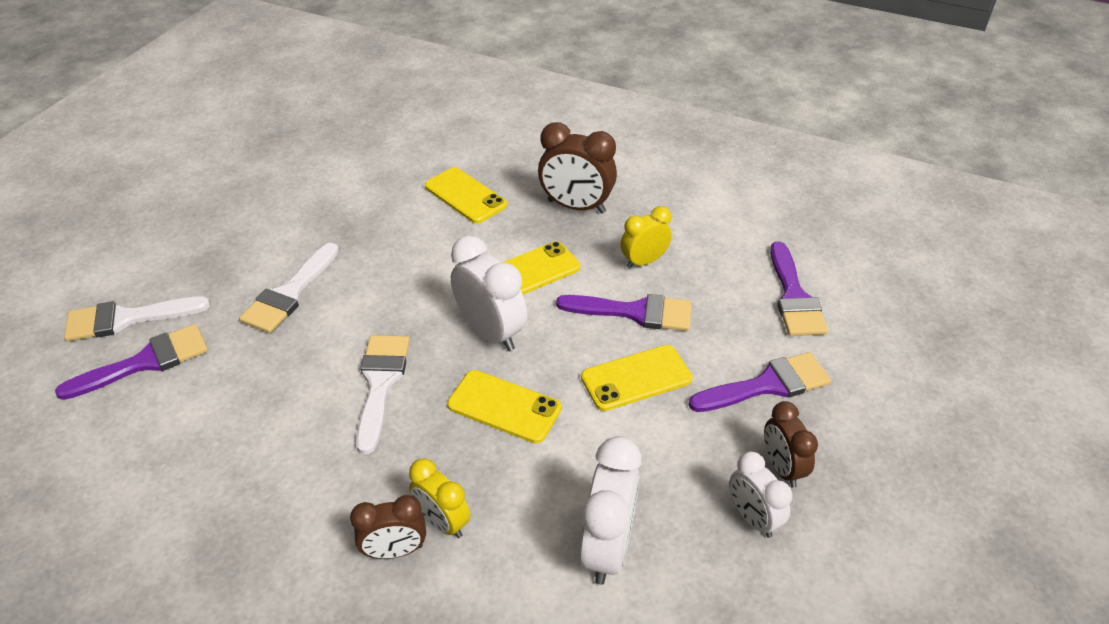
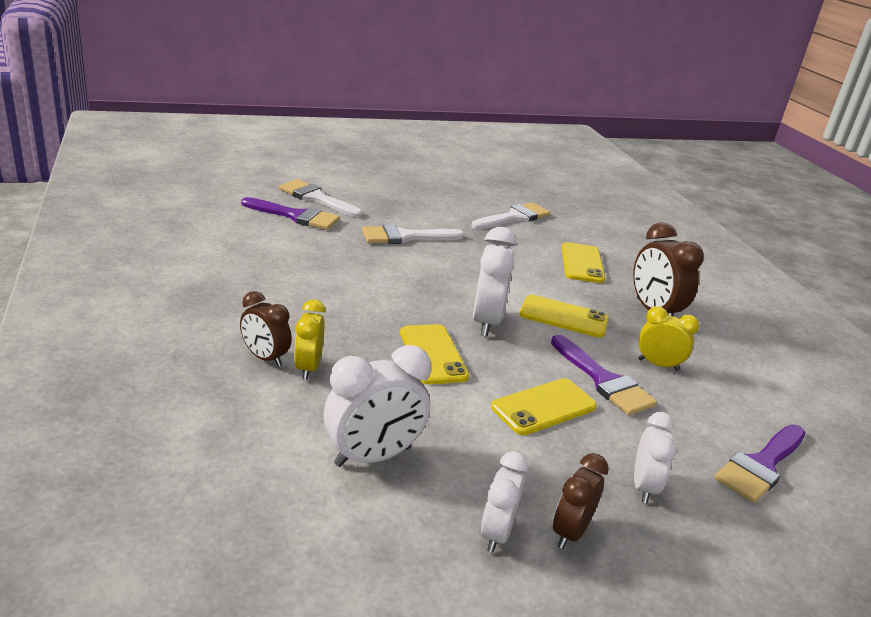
camera: 45 degrees right, 15 degrees down
white brush [356,335,410,454] -> white brush moved to [471,202,550,229]
yellow phone [581,345,692,411] -> yellow phone turned 60 degrees counterclockwise [491,378,597,435]
purple brush [688,352,831,412] -> white clock [634,412,676,503]

